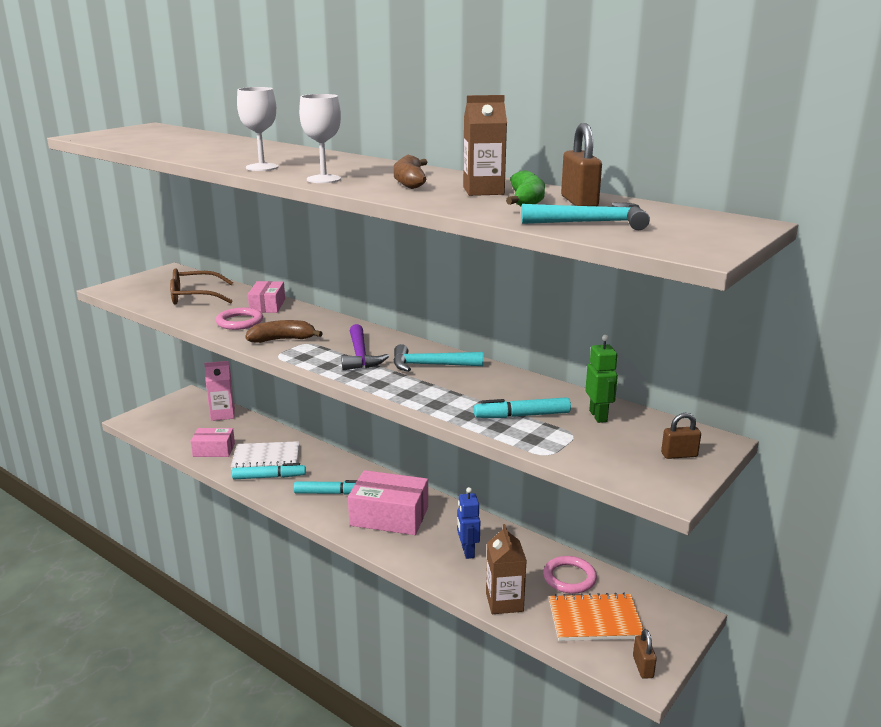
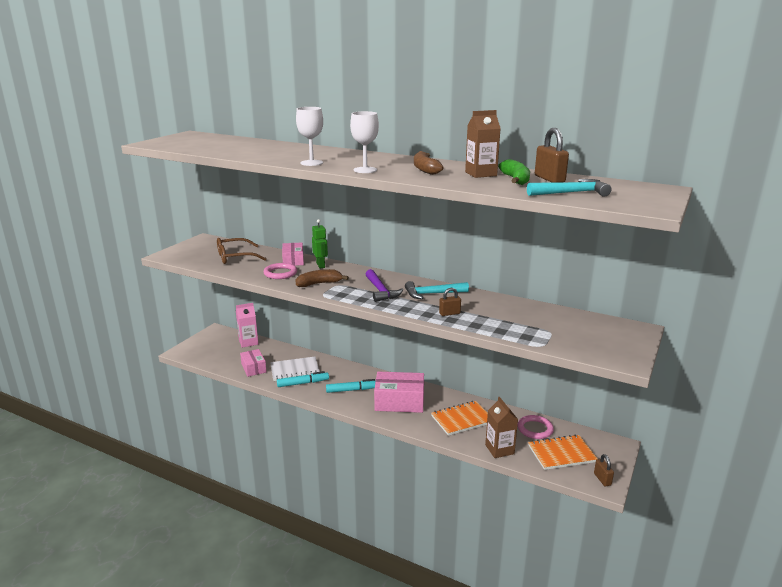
camera: 10 degrees left, 0 degrees up
pink box [191,428,235,457] -> pink box turned 75 degrees clockwise [240,349,267,377]
blue robot [457,487,480,559] -> orange notebook [431,401,488,436]
turquoise marker [474,397,571,418] -> none
green robot [585,335,618,423] -> green robot moved to [312,219,328,268]
brown padlock [661,413,701,459] -> brown padlock moved to [439,288,461,316]

